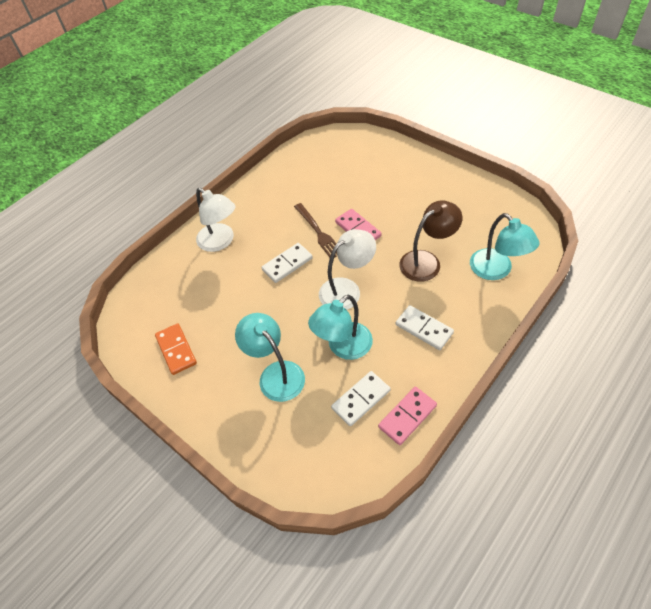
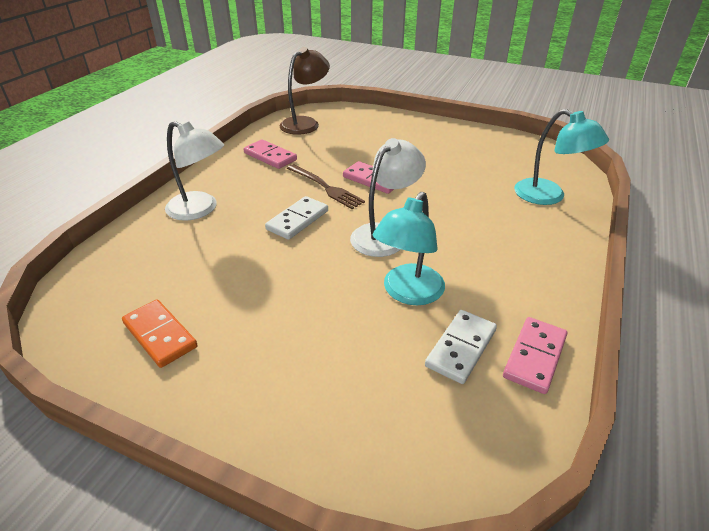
camera: 20 degrees left, 15 degrees down
turquoise lamp [235,313,305,402] -> none
white domino [396,305,454,350] -> none
brown lamp [399,200,462,282] -> brown lamp moved to [280,47,330,135]
none -> pink domino [243,139,297,169]

